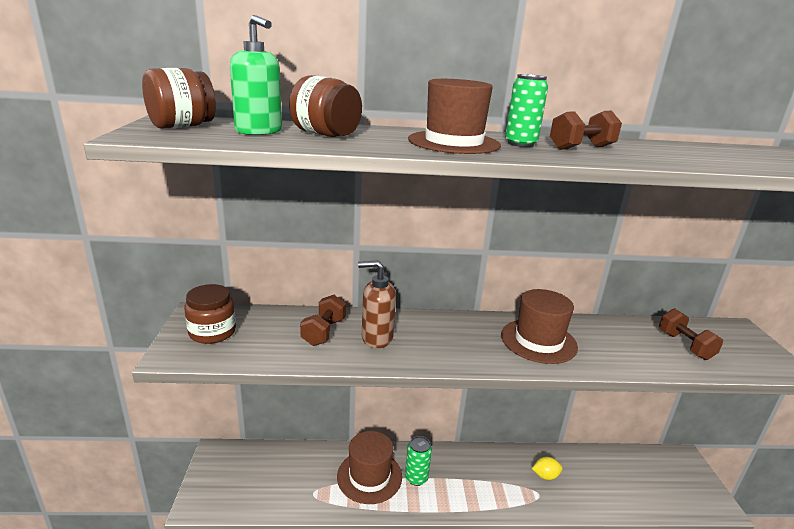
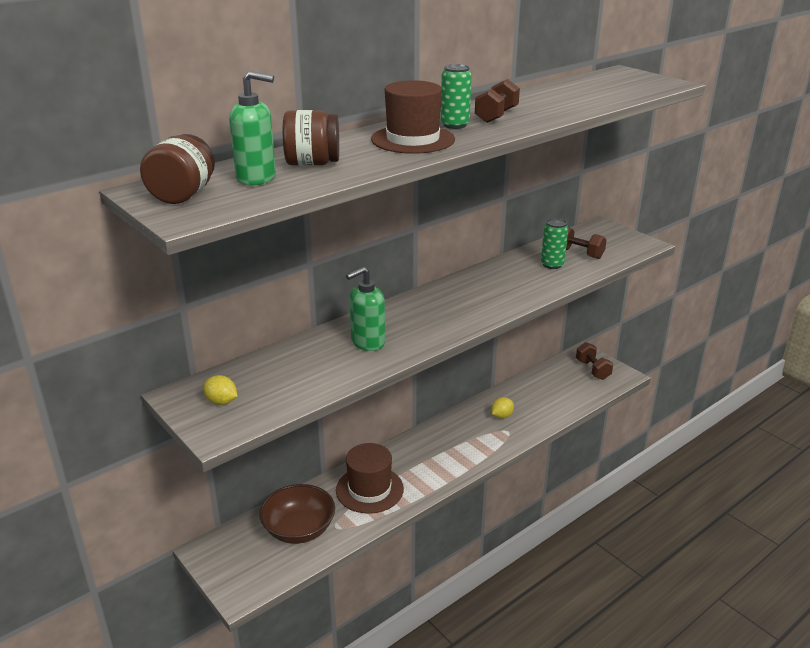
camera: 35 degrees left, 5 degrees up
brown jar [184,284,236,344] -> yellow lemon [203,375,237,405]
brown dumbbell [300,295,346,346] -> brown dumbbell moved to [576,342,613,380]
brown soap dispenser [358,260,396,348] -> green soap dispenser [346,267,385,351]
green can [405,436,432,486] -> green can moved to [541,218,568,269]
brown hat [501,289,578,364] -> none
none -> brown bowl [259,484,335,544]

